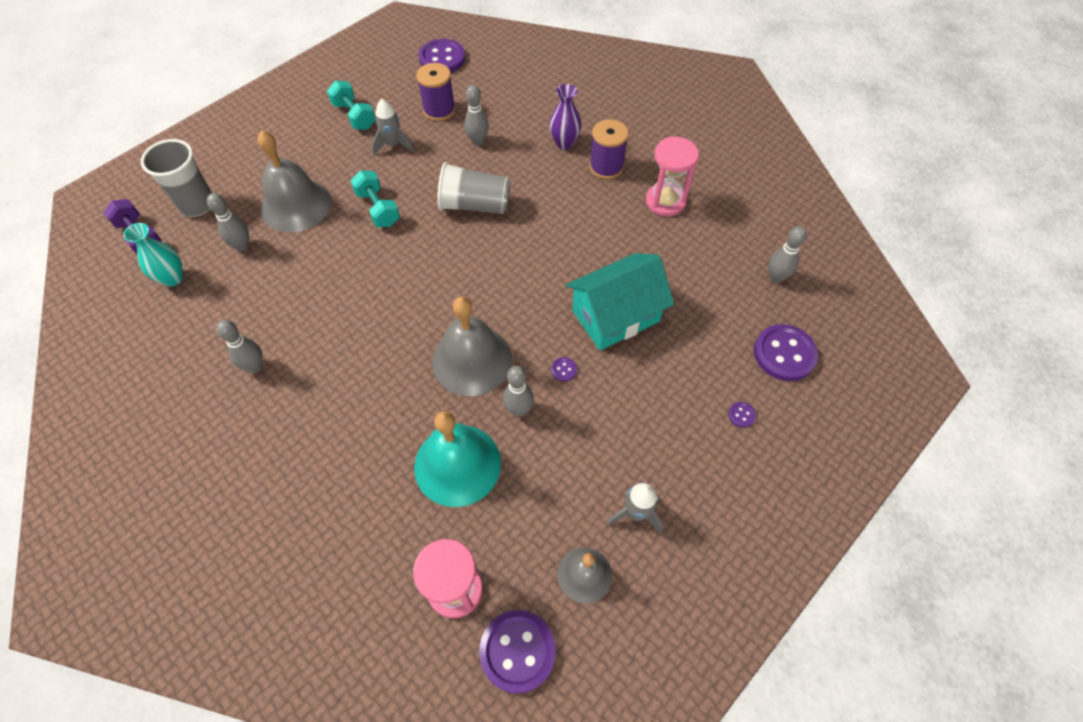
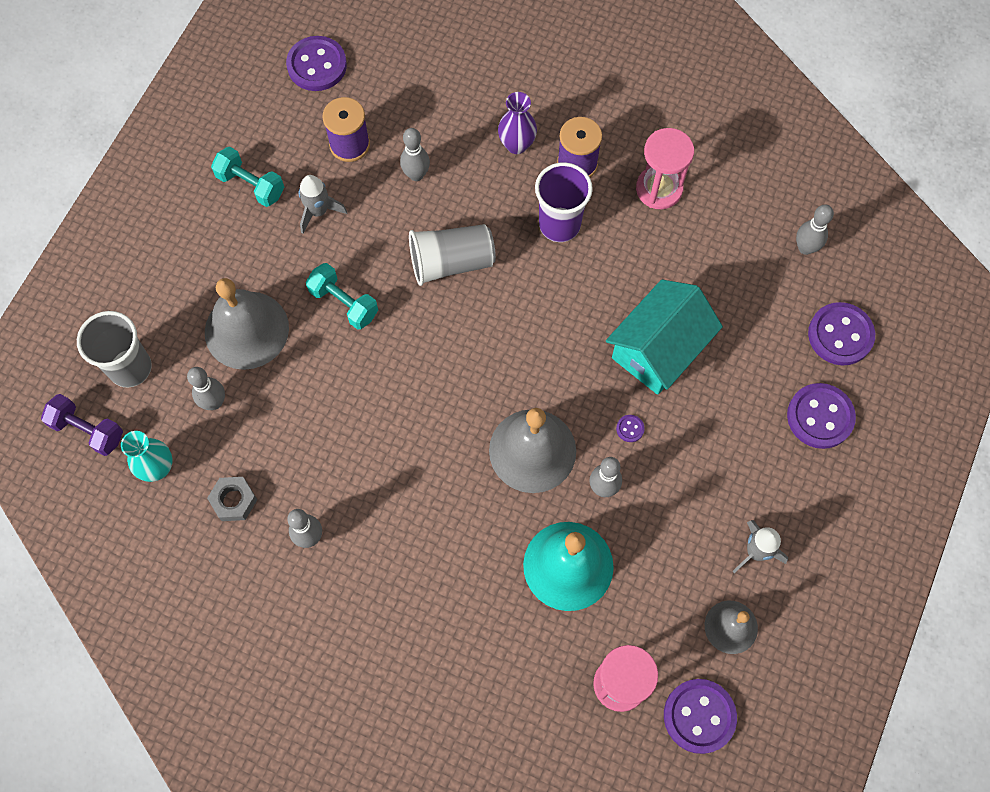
camera: 20 degrees left, 10 degrees up
purple button [728,402,756,428] -> purple button [787,383,856,449], size x2.38
none -> grey nut [207,477,257,521]
none -> purple cup [535,162,593,242]

